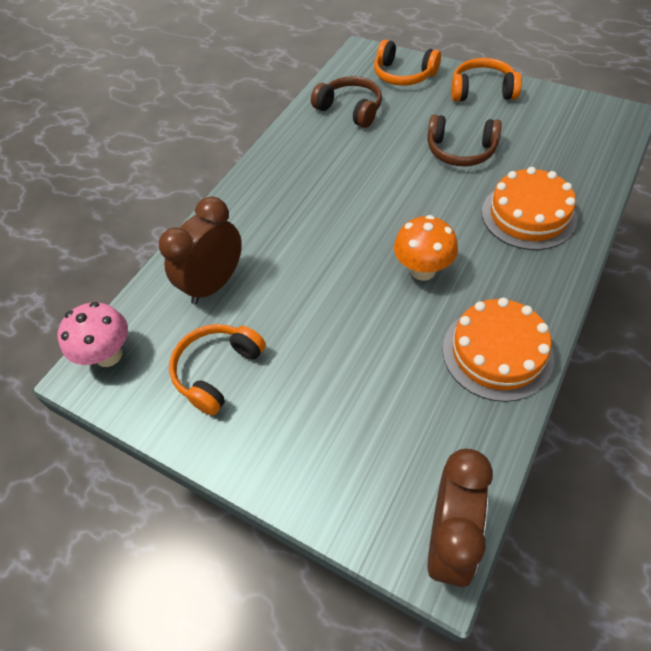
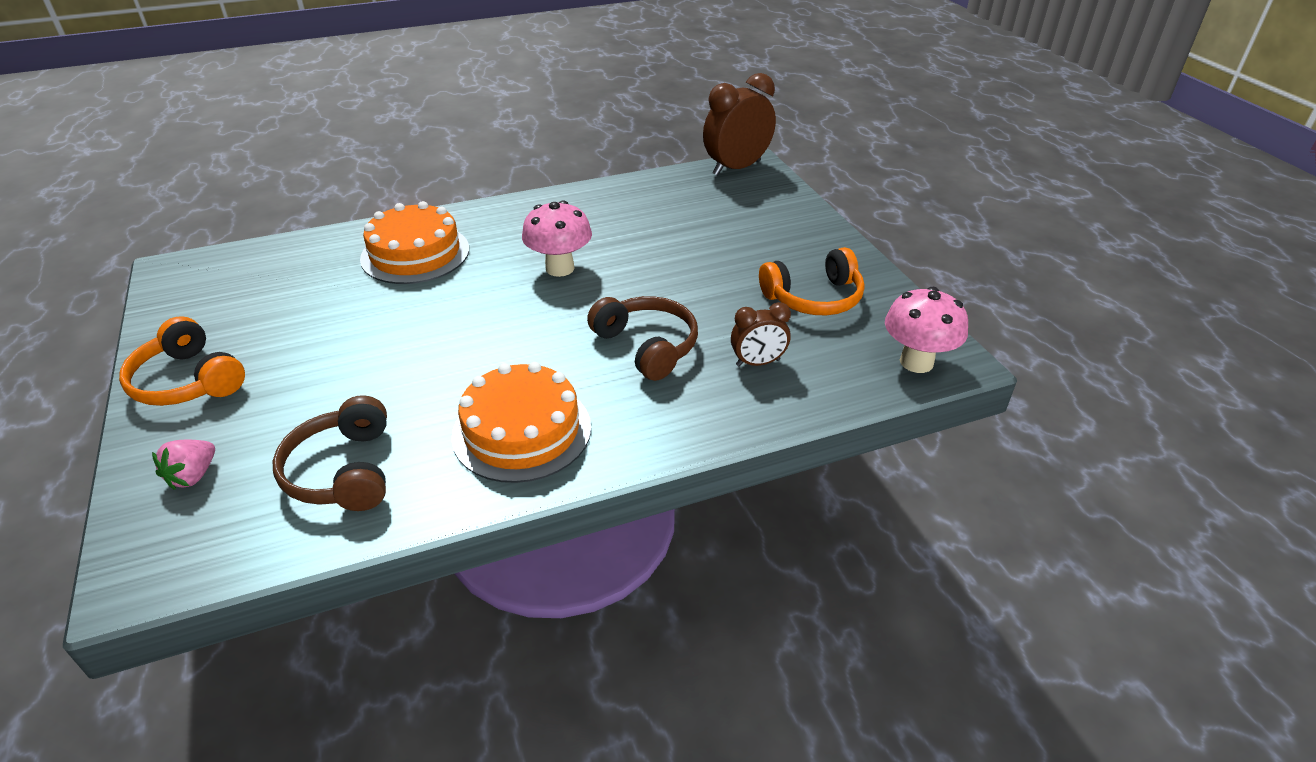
camera: 145 degrees left, 15 degrees down
brown clock [159,197,242,304] -> brown clock [731,302,791,366], size x0.56
orange headphones [374,39,441,86] -> pink strawberry [152,440,215,490]
orange mushroom [394,215,458,281] -> pink mushroom [522,200,592,277]
brown headphones [427,115,502,166] -> brown headphones moved to [587,296,698,381]
orange cake [443,298,554,402] -> orange cake moved to [451,362,591,483]

